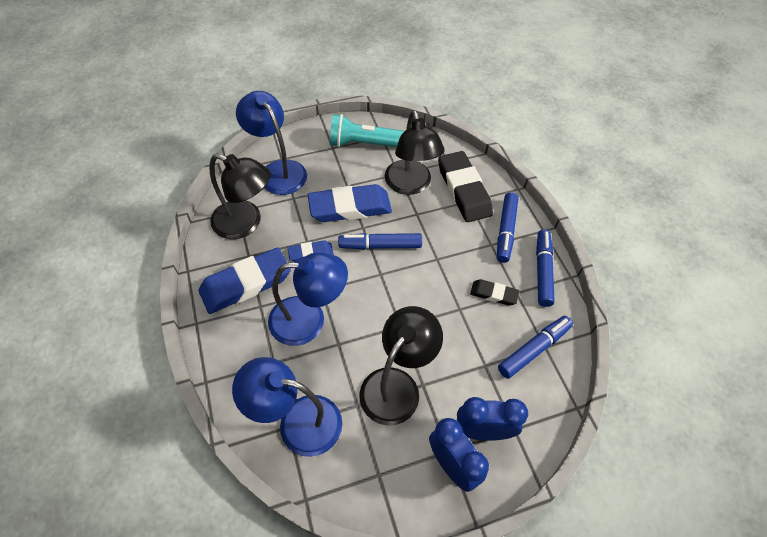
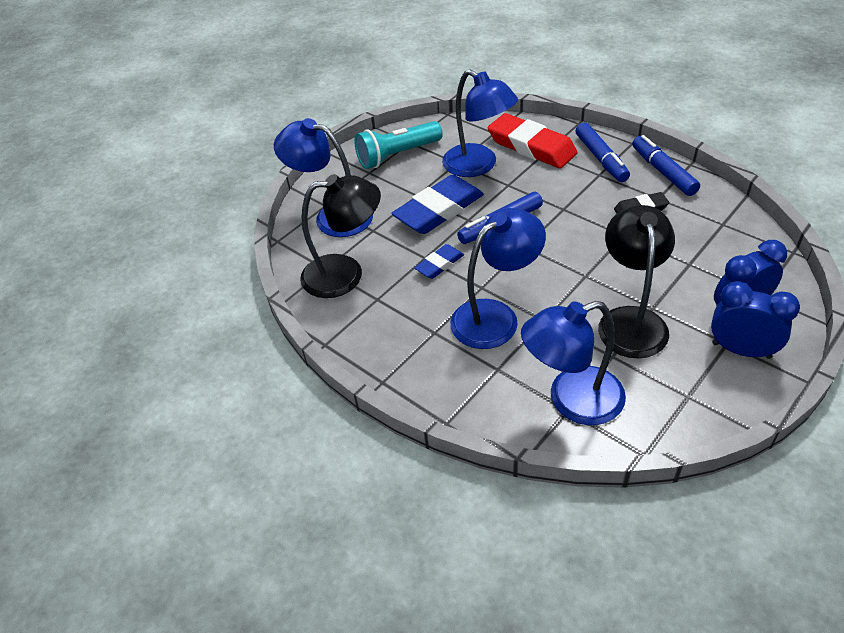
camera: 25 degrees left, 10 degrees down
blue eraser [199,247,291,314] -> none
black lamp [385,110,445,195] -> blue lamp [442,69,518,177]
black eraser [438,151,493,222] -> red eraser [488,113,578,168]
blue marker [498,316,573,379] -> none

